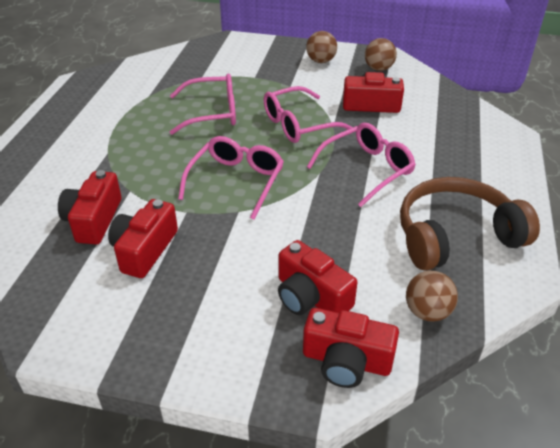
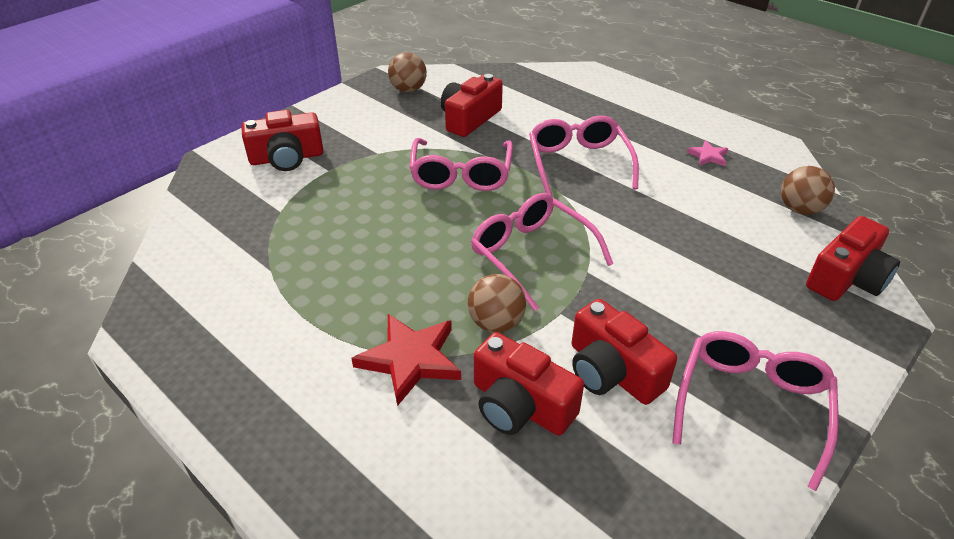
camera: 60 degrees left, 0 degrees up
pink glasses [169,74,236,135] -> pink glasses moved to [672,331,839,491]
red camera [278,240,357,315] -> red camera moved to [241,110,323,171]
brown ball [306,31,337,63] -> brown ball moved to [468,274,526,333]
brown headphones [400,177,540,271] -> pink star [687,140,728,166]
none -> red star [351,314,461,406]

